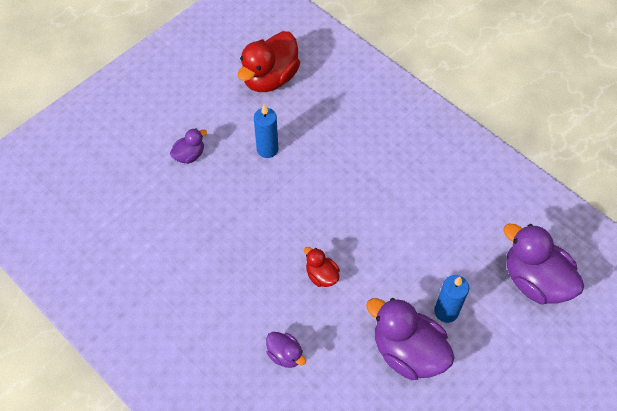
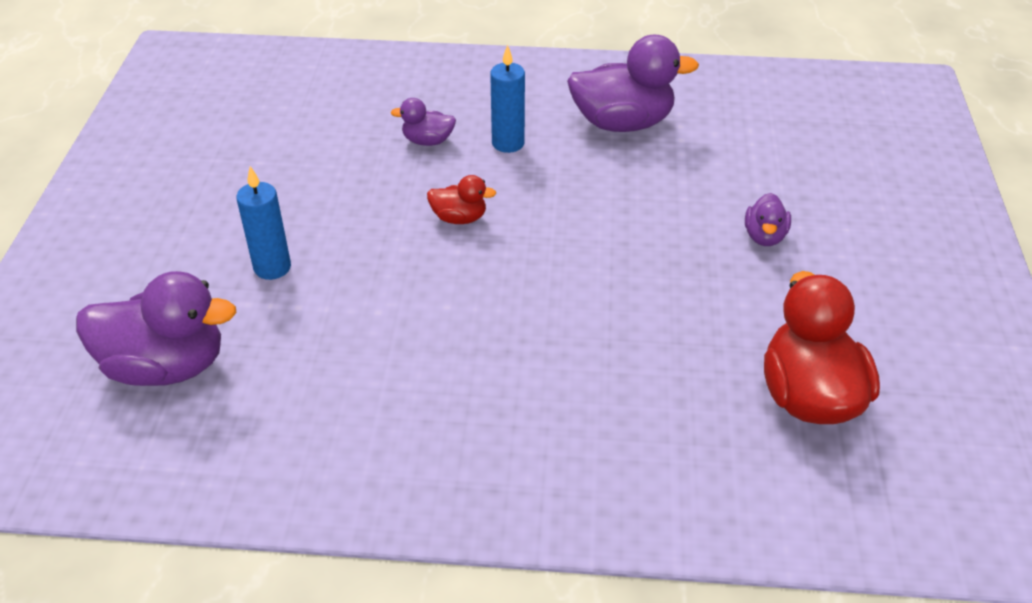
camera: 140 degrees right, 15 degrees down
blue candle [254,105,279,158] -> blue candle moved to [490,45,525,153]
purple duck [366,298,455,380] -> purple duck moved to [567,34,699,132]

